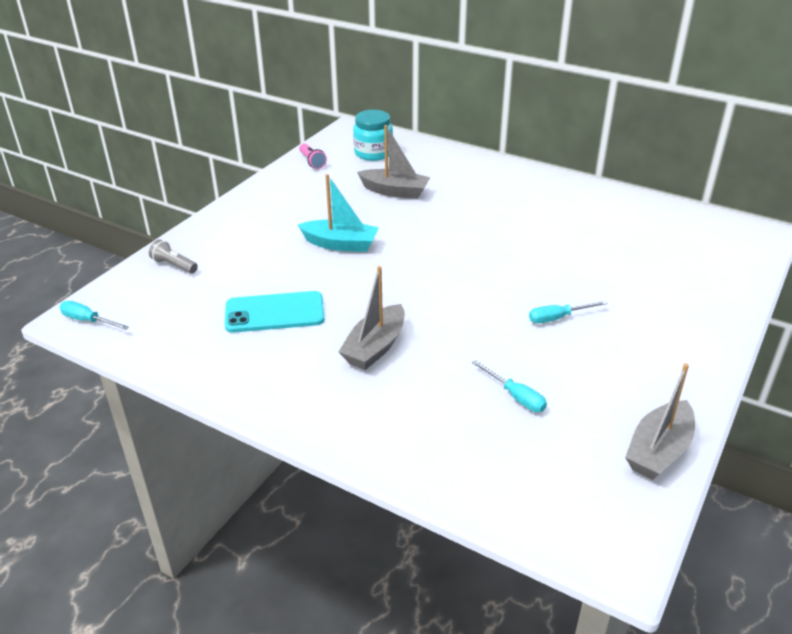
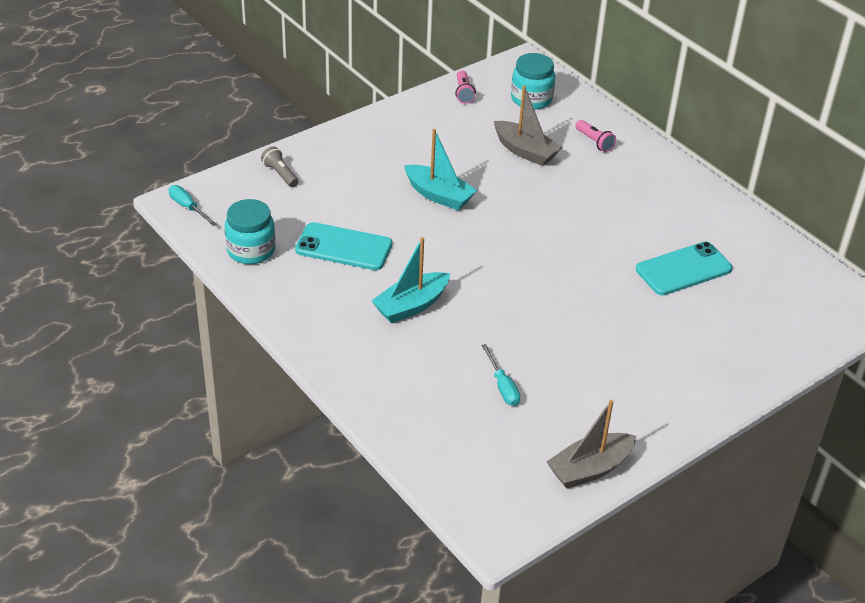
camera: 20 degrees right, 5 degrees up
grey boat [339,266,405,370] -> turquoise boat [371,237,450,323]
turquoise screwdriver [529,301,608,323] -> none
none -> turquoise jar [225,199,276,264]
none -> pink flashlight [576,120,616,152]
none -> turquoise phone [636,242,733,295]

